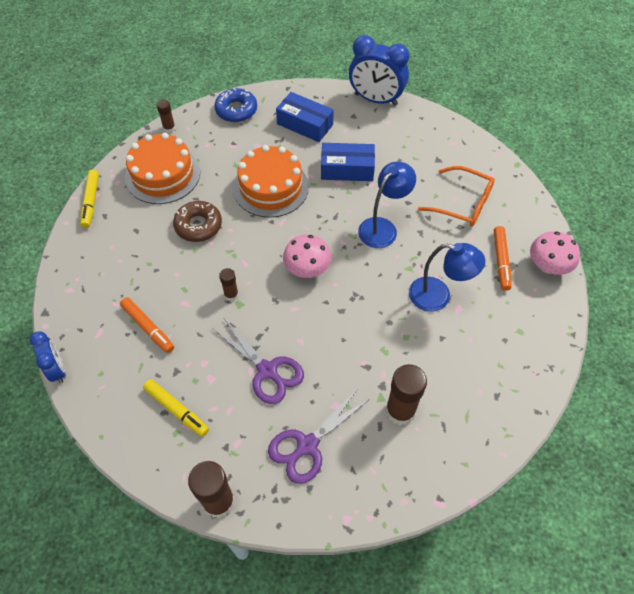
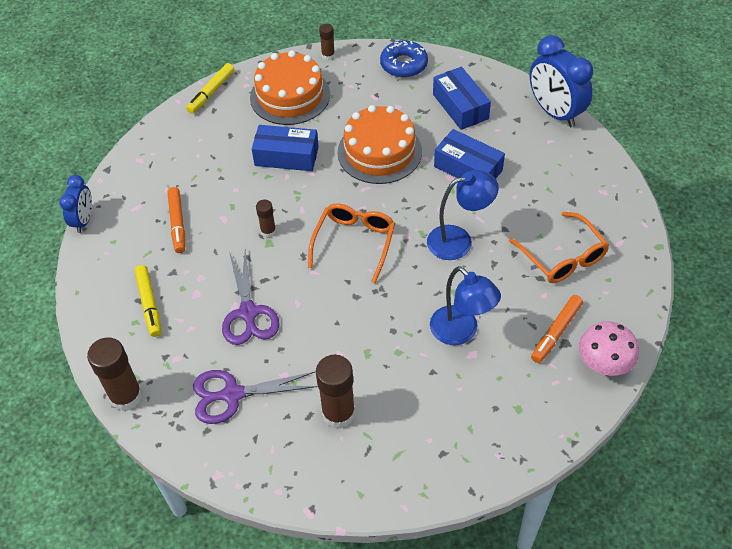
camera: 35 degrees right, 5 degrees down
brown donut [173,201,222,242] -> blue box [252,125,319,171]
pink mushroom [283,234,331,278] -> orange glasses [308,203,395,283]

